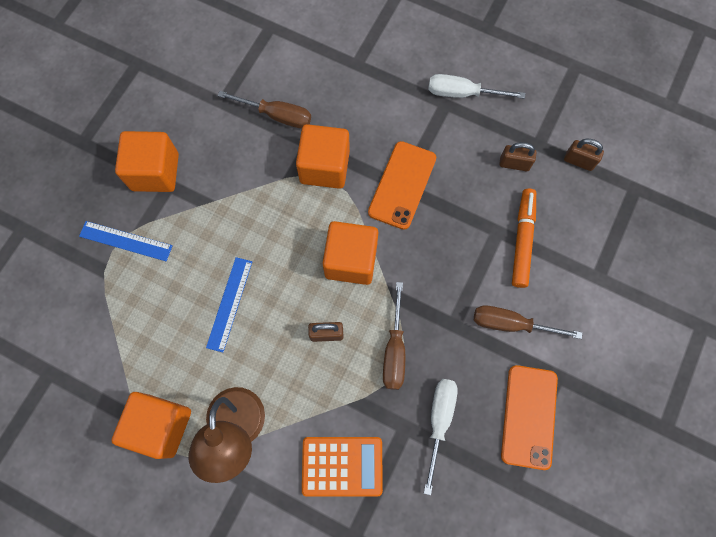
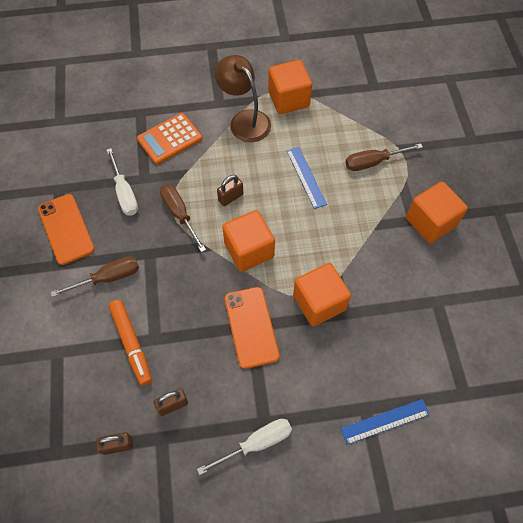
camera: 145 degrees right, 10 degrees down
blue ruler [79,221,173,261] -> blue ruler moved to [341,399,430,445]
brown screwdriver [217,91,311,128] -> brown screwdriver moved to [345,143,423,171]

